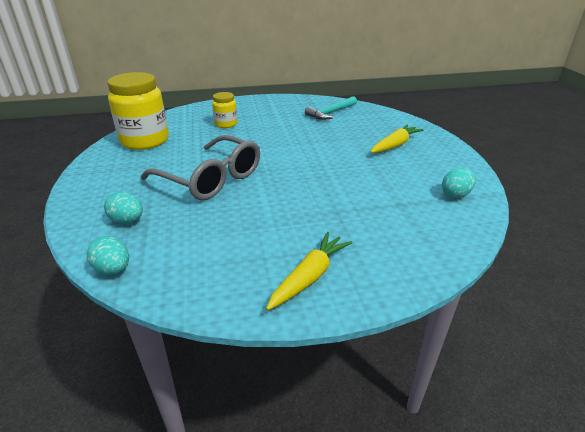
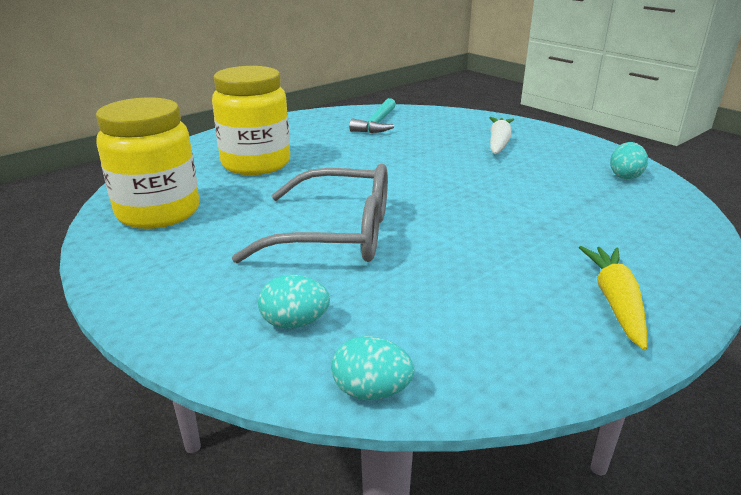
camera: 30 degrees left, 5 degrees down
yellow jar [212,92,237,128] -> yellow jar [212,66,290,175], size x1.93
yellow carrot [371,124,424,153] -> white carrot [490,117,514,154]

